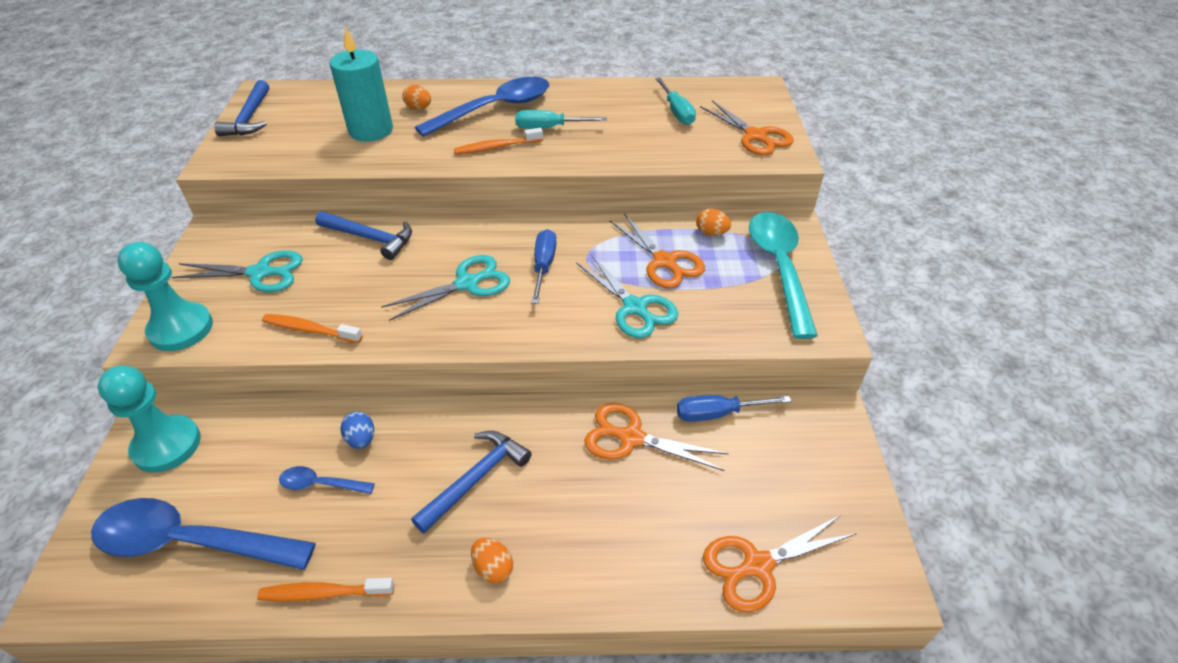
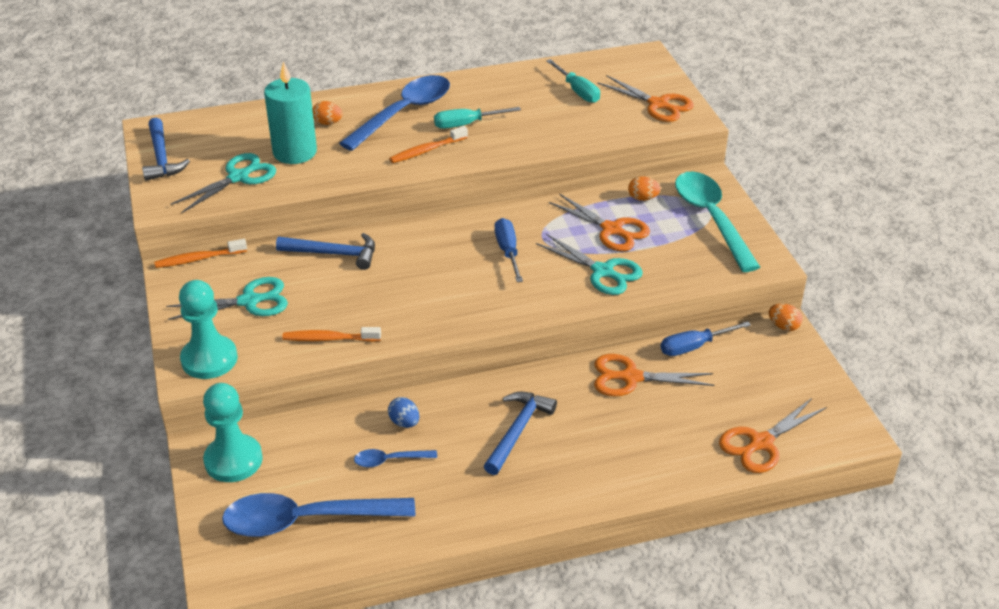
camera: 15 degrees left, 5 degrees down
orange toothbrush [257,578,394,602] -> orange toothbrush moved to [154,239,247,268]
turquoise scissors [381,255,510,321] -> turquoise scissors moved to [171,153,276,213]
orange egg [471,538,513,583] -> orange egg moved to [769,304,803,331]

